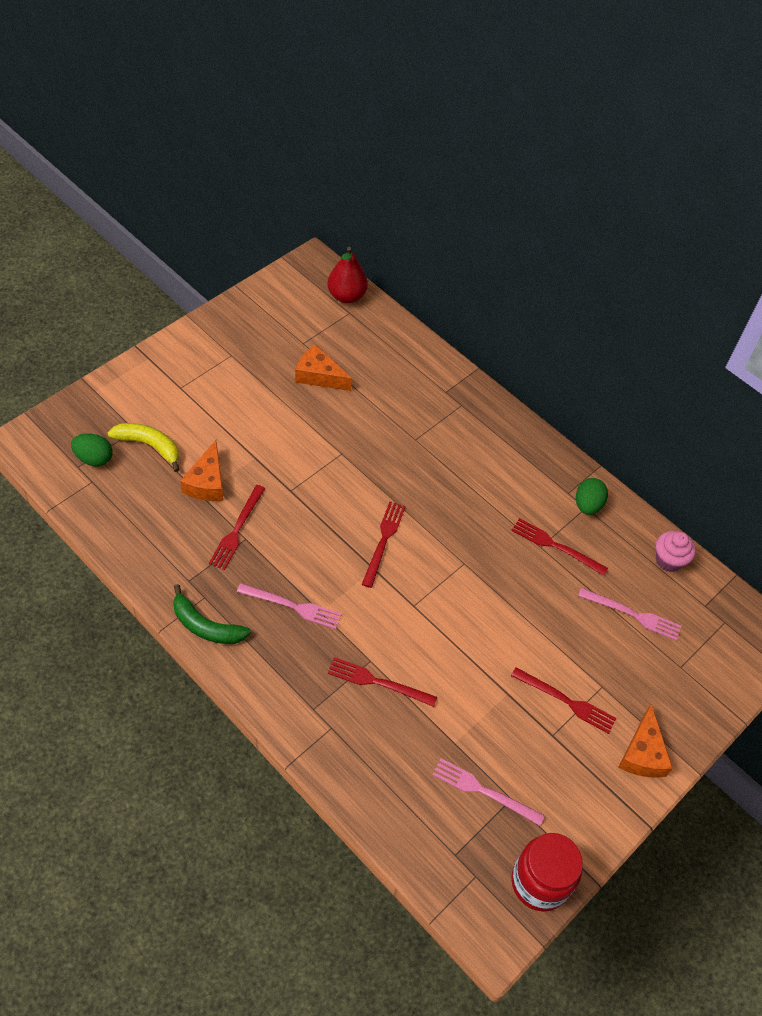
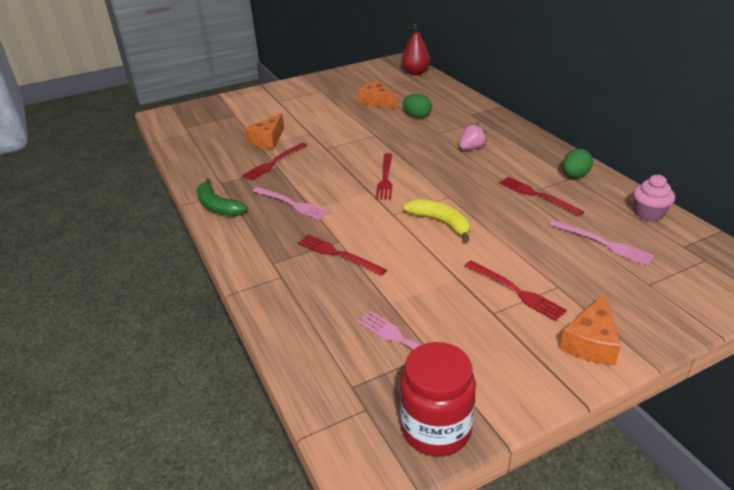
camera: 25 degrees right, 20 degrees down
green egg [71,433,113,467] -> green egg moved to [403,94,432,118]
yellow banana [108,423,180,472] -> yellow banana moved to [403,199,470,242]
red fork [362,502,406,588] -> red fork turned 150 degrees clockwise [376,153,392,200]
none -> pink strawberry [459,124,487,150]

